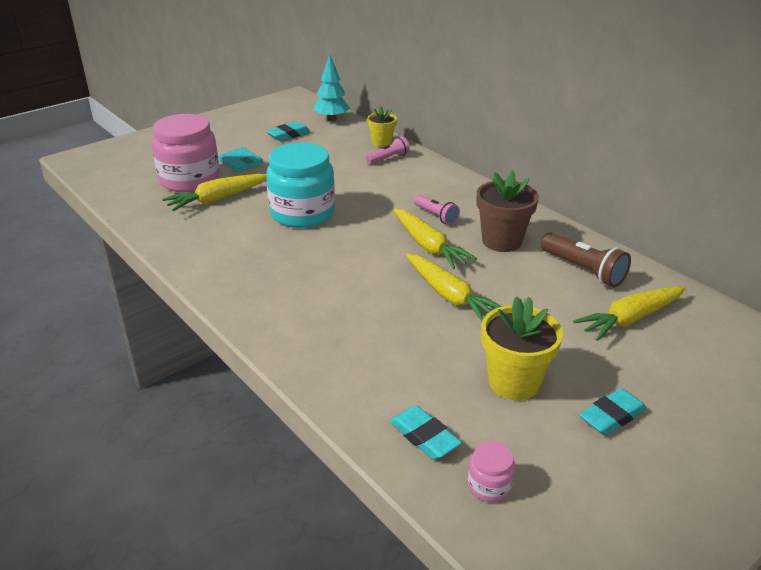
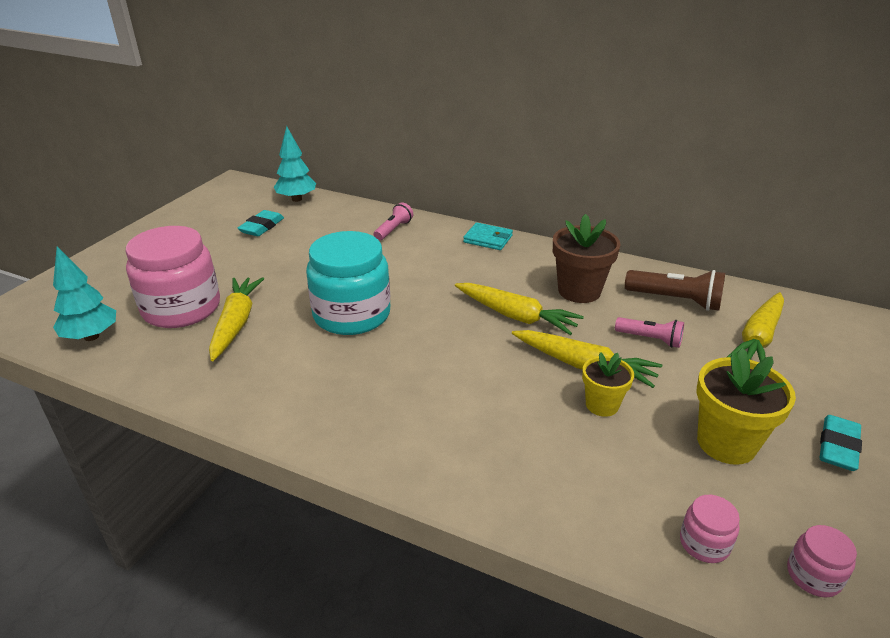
camera: 25 degrees left, 0 degrees up
yellow carrot [162,174,267,211] -> yellow carrot turned 150 degrees clockwise [209,277,264,361]
turquoise wallet [218,147,263,172] -> turquoise wallet moved to [463,222,513,250]
yellow flower pot [367,107,397,147] -> yellow flower pot moved to [582,352,634,417]
turquoise eraser [390,405,462,459] -> pink jar [680,495,740,563]
pink flashlight [414,195,460,225] -> pink flashlight moved to [615,317,684,348]
none -> turquoise tree [53,246,116,341]

